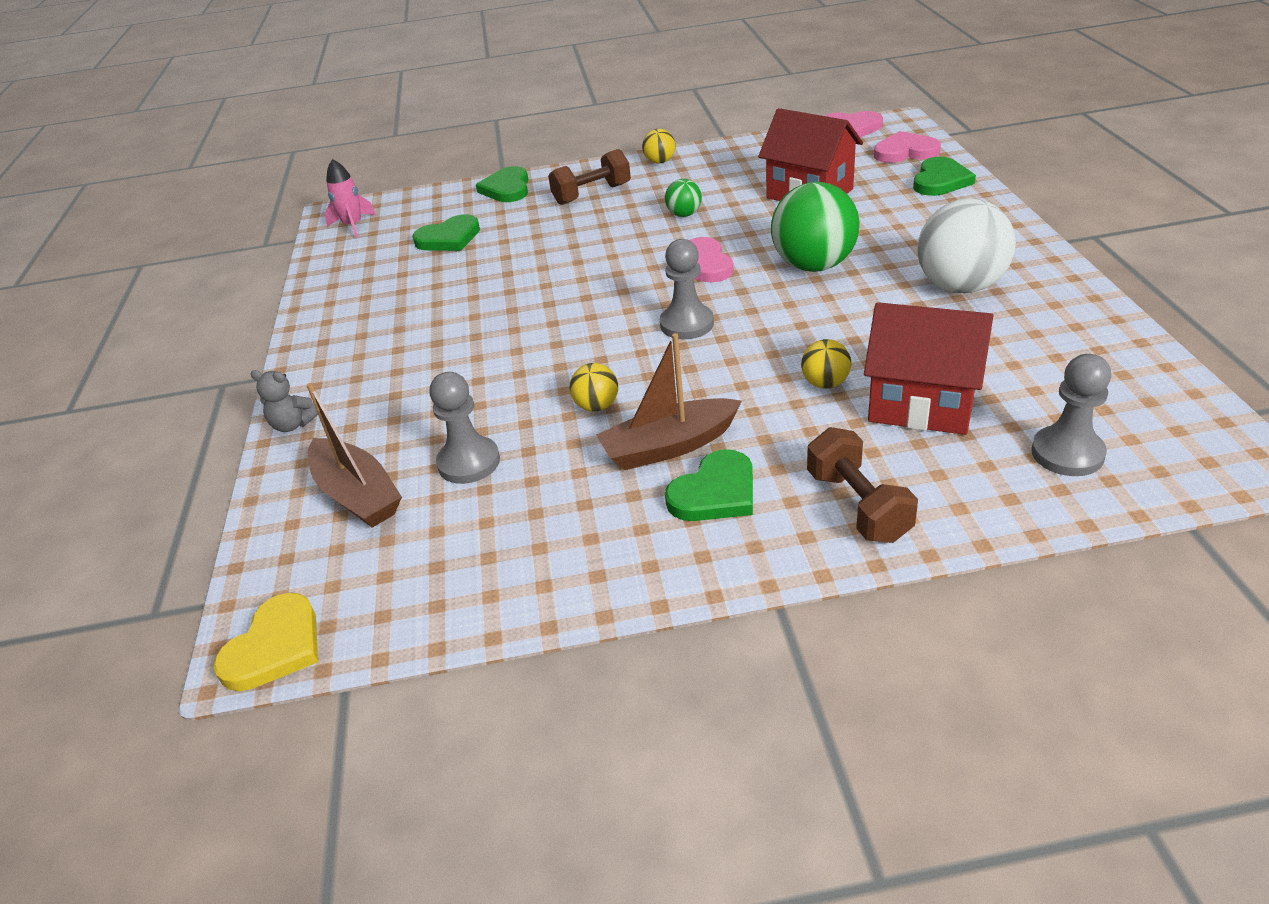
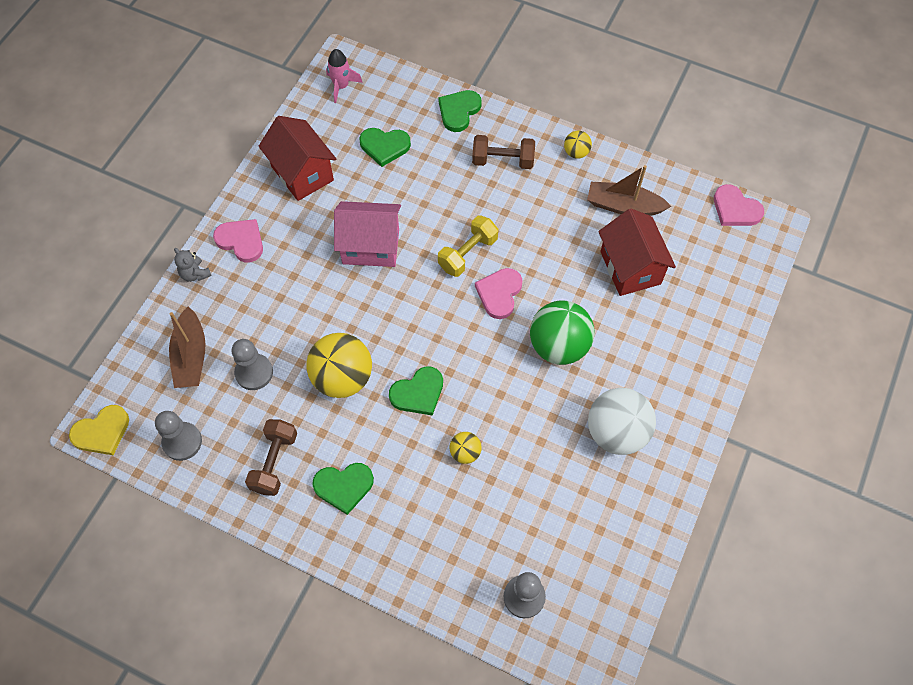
camera: 30 degrees right, 25 degrees up
yellow ball [570,363,618,412] -> yellow ball [306,333,372,398], size x2.08
brown boat [596,333,742,470] -> brown boat moved to [587,165,671,216]
grey pawn [660,239,714,339] -> grey pawn moved to [155,411,202,461]
green ball [665,179,702,217] -> none
brown dumbbell [807,427,918,543] -> brown dumbbell moved to [245,419,297,496]
red house [864,302,993,435] -> red house moved to [258,116,336,201]
pink heart [874,131,941,163] -> pink heart moved to [213,219,263,263]
green heart [913,157,976,196] -> green heart moved to [389,366,443,416]
none -> pink house [334,201,401,267]
none -> yellow dumbbell [438,216,498,277]

